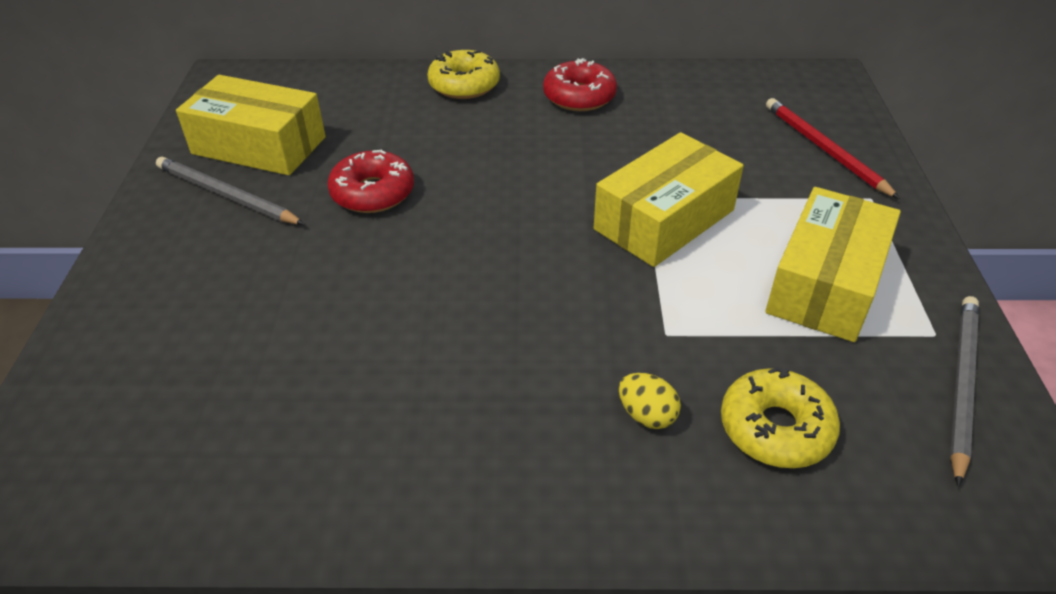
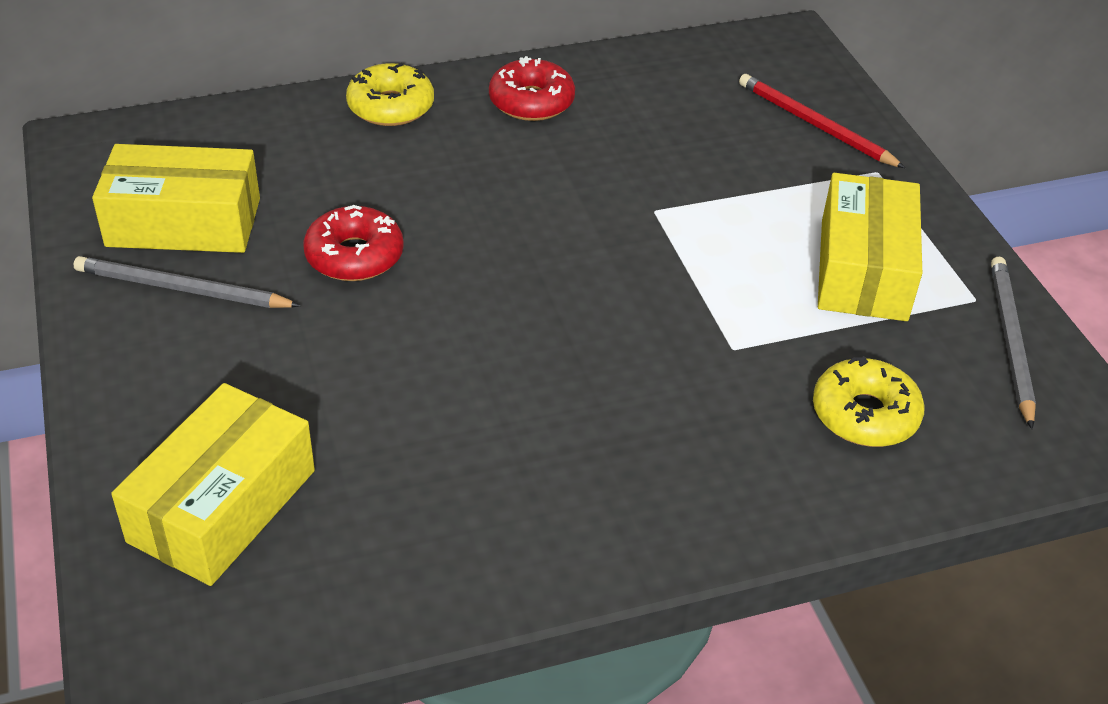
camera: 20 degrees left, 0 degrees up
yellow box [594,132,744,267] -> yellow box moved to [111,383,315,586]
yellow egg [619,373,681,429] -> none

